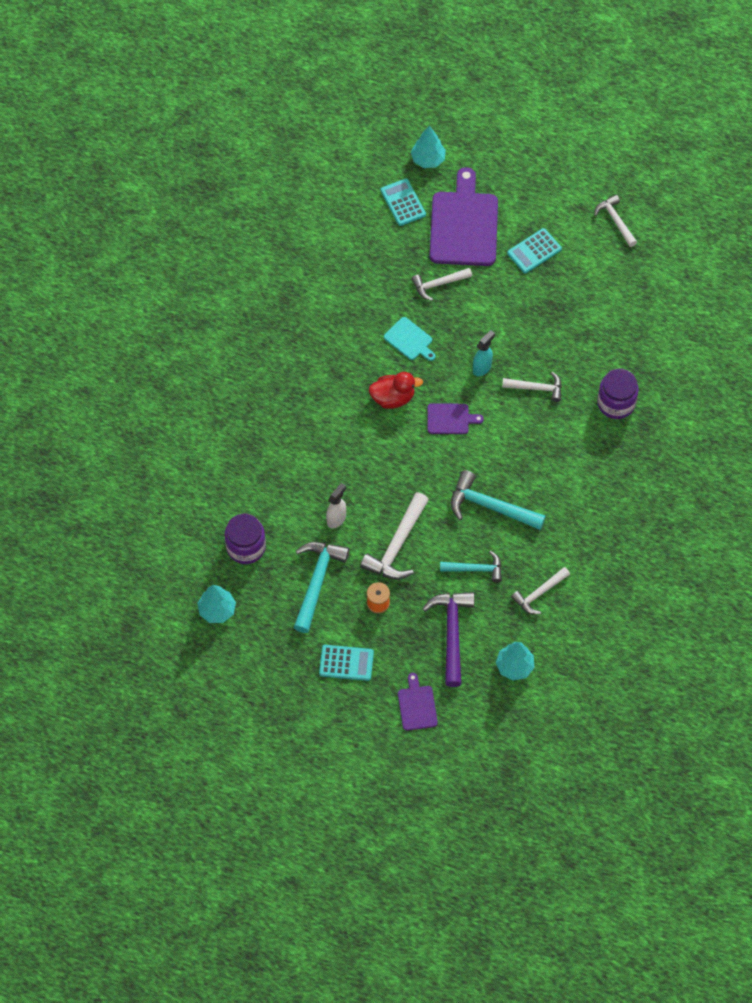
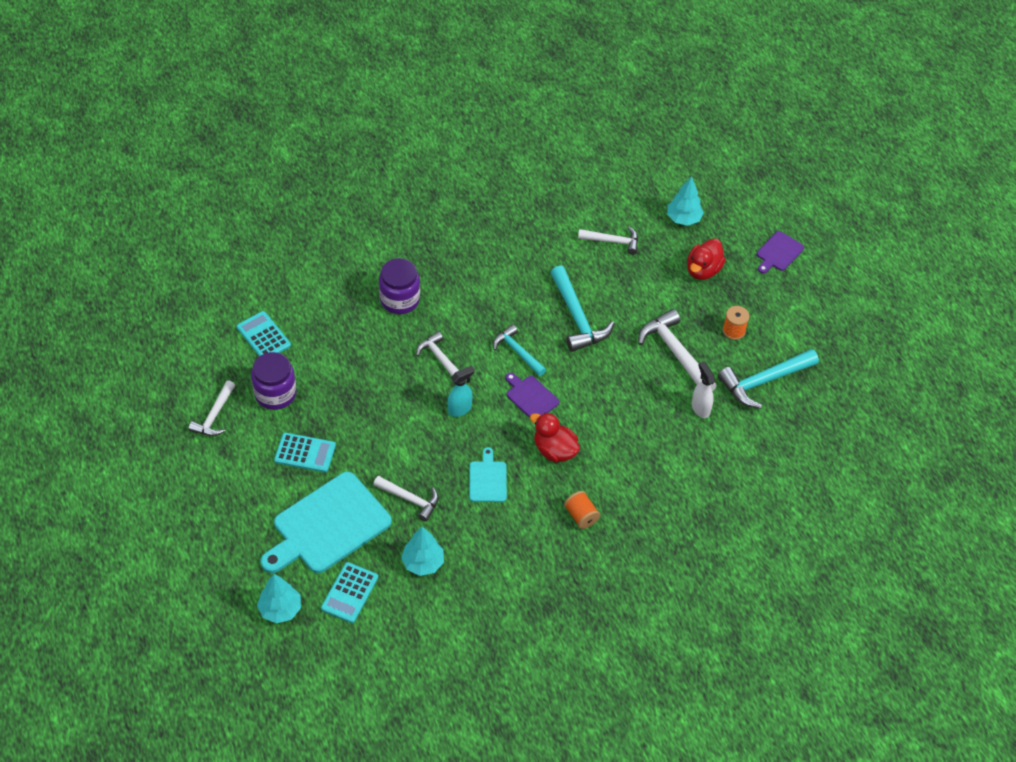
camera: 135 degrees left, 10 degrees down
turquoise tree [197,585,236,623] -> turquoise tree moved to [401,526,444,576]
purple jar [224,514,266,564] -> purple jar moved to [251,352,296,410]
turquoise calculator [319,645,374,681] -> turquoise calculator moved to [237,311,291,356]
white spray bottle [326,483,346,529] -> white spray bottle turned 75 degrees clockwise [692,361,715,418]
white hammer [360,492,429,580] -> white hammer turned 105 degrees counterclockwise [638,309,717,391]
purple hammer [422,592,474,687] -> red duck [687,239,726,280]
purple cutting board [430,167,498,266] -> turquoise cutting board [261,472,392,573]
turquoise hammer [440,551,502,583] -> turquoise hammer moved to [493,324,546,376]
turquoise spray bottle [473,330,495,376] -> turquoise spray bottle turned 150 degrees clockwise [448,365,475,417]
none -> orange spool [564,491,600,529]

